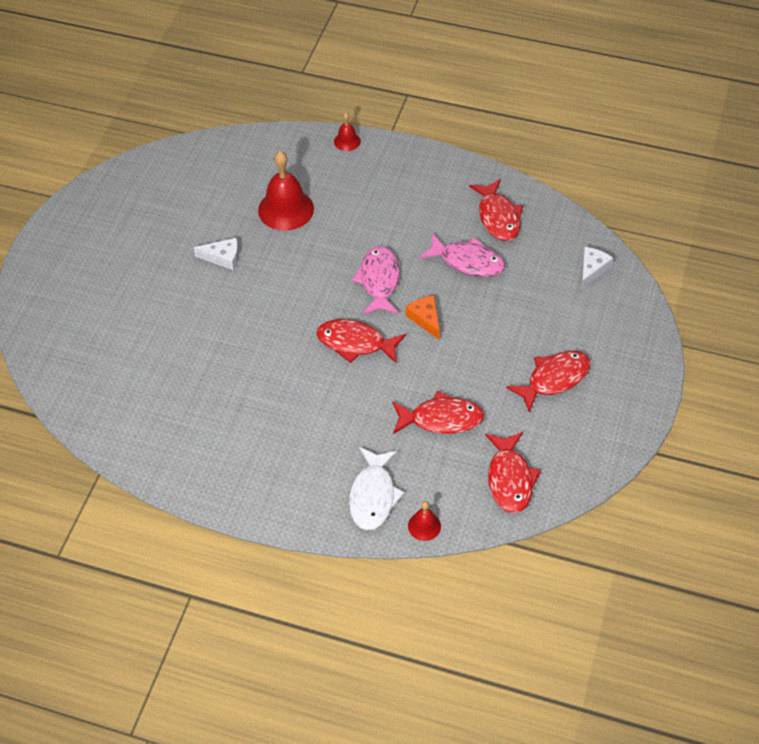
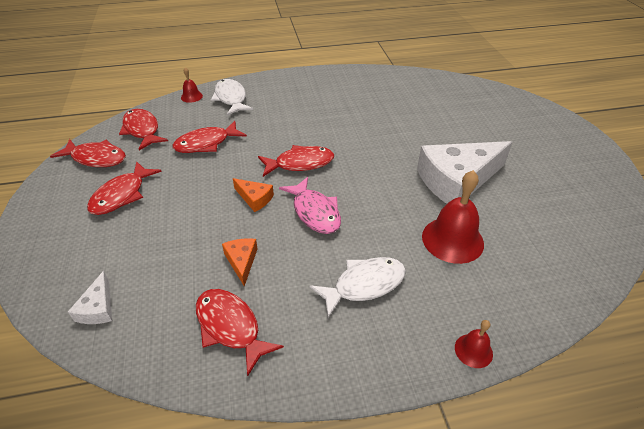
camera: 150 degrees right, 10 degrees down
white cheese [194,238,239,270] -> white cheese [417,141,512,204], size x2.27
pink fish [419,233,505,277] -> orange cheese [222,238,257,286]
none -> red fish [50,139,126,167]
none -> white fish [310,257,406,318]

